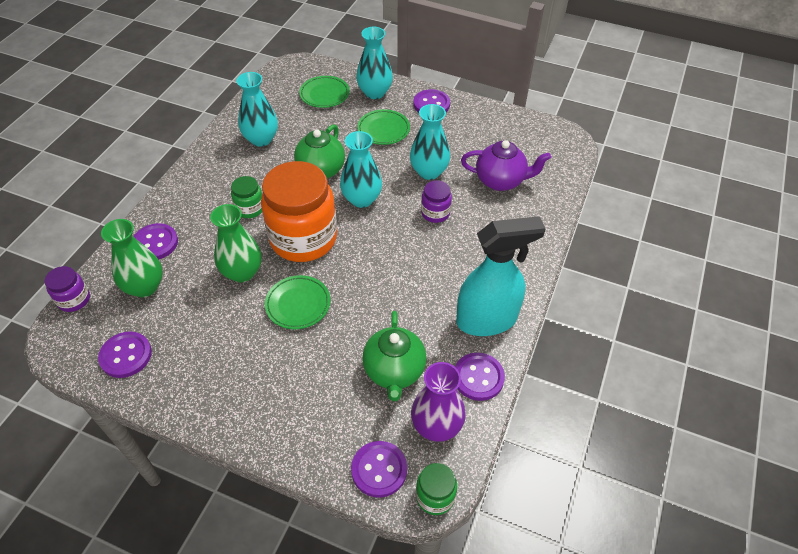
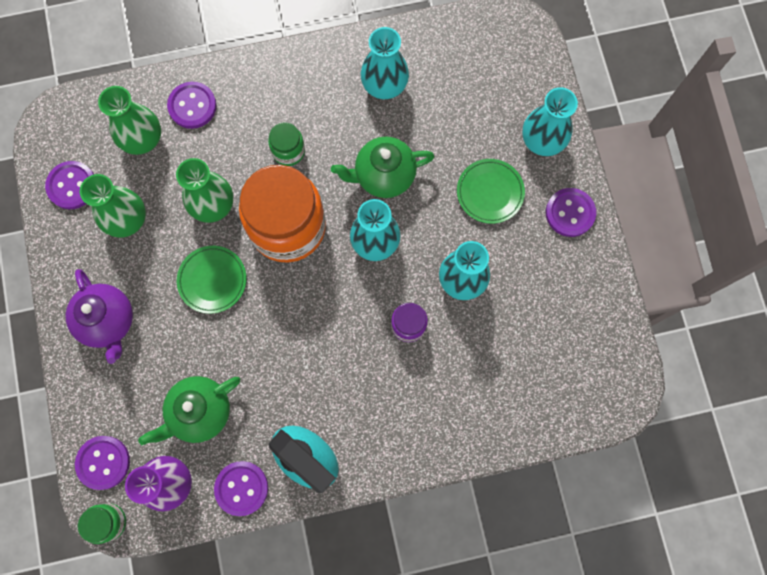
camera: 55 degrees right, 25 degrees up
purple jar [44,266,90,312] -> none
green plate [299,76,350,108] -> none
purple teapot [461,140,551,191] -> purple teapot moved to [65,269,133,364]
none -> green vase [80,174,146,238]

